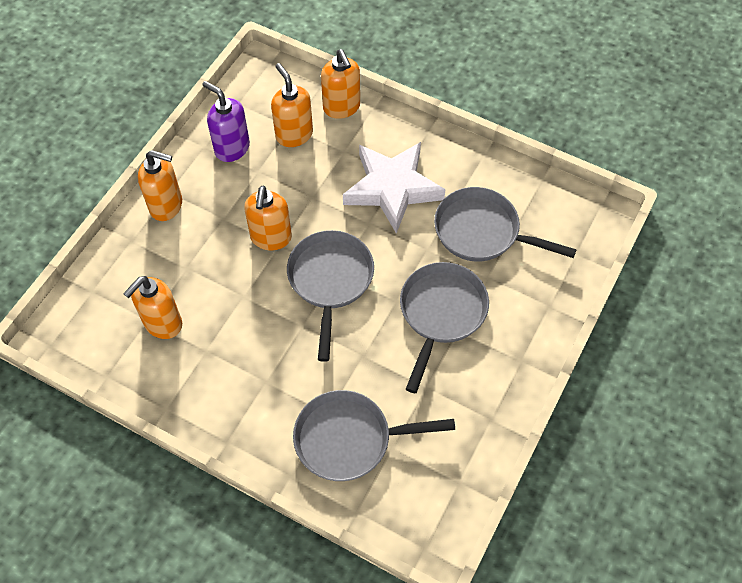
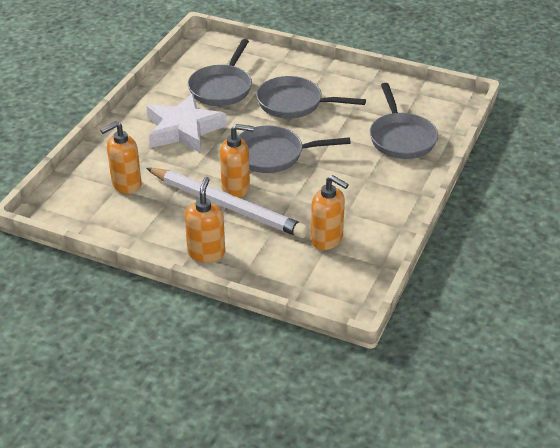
camera: 95 degrees left, 20 degrees down
purple soap dispenser [202,81,250,162] -> none
orange soap dispenser [321,49,360,119] -> none
none -> white pencil [146,168,309,238]

